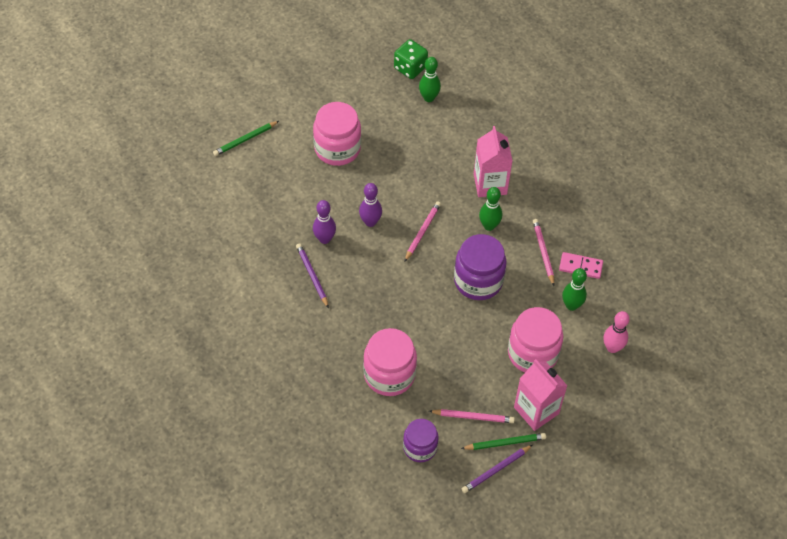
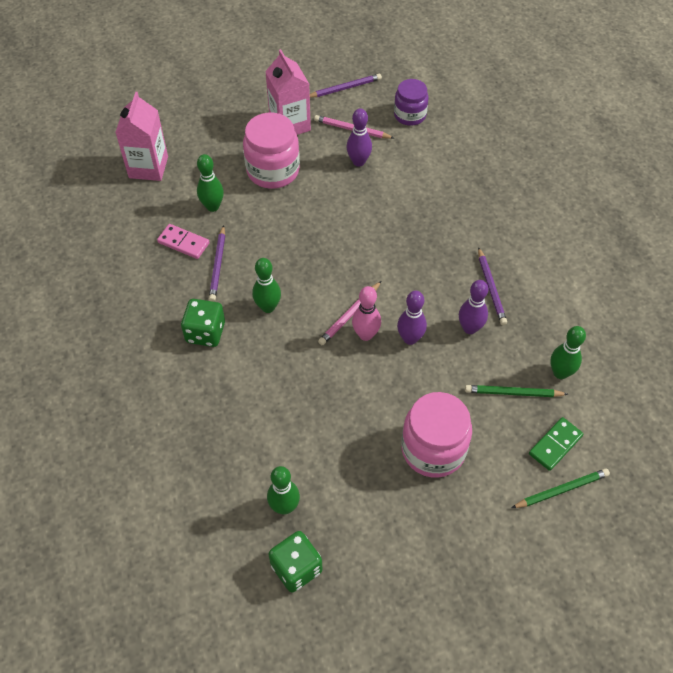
camera: 165 degrees left, 0 degrees up
pink jar [363,328,417,396] -> none
purple jar [454,234,507,300] -> none
green pencil [461,433,546,450] -> green pencil moved to [465,385,568,397]
pink carton [474,126,512,197] -> pink carton moved to [115,92,168,181]
pink pencil [533,219,554,286] -> purple pencil [209,225,225,302]
pink bowling pin [603,311,630,353] -> pink bowling pin moved to [352,286,381,341]
none -> green dice [181,299,225,347]
none -> purple bowling pin [347,109,372,167]
none -> green domino [529,417,583,471]
none -> green bowling pin [550,326,586,379]

